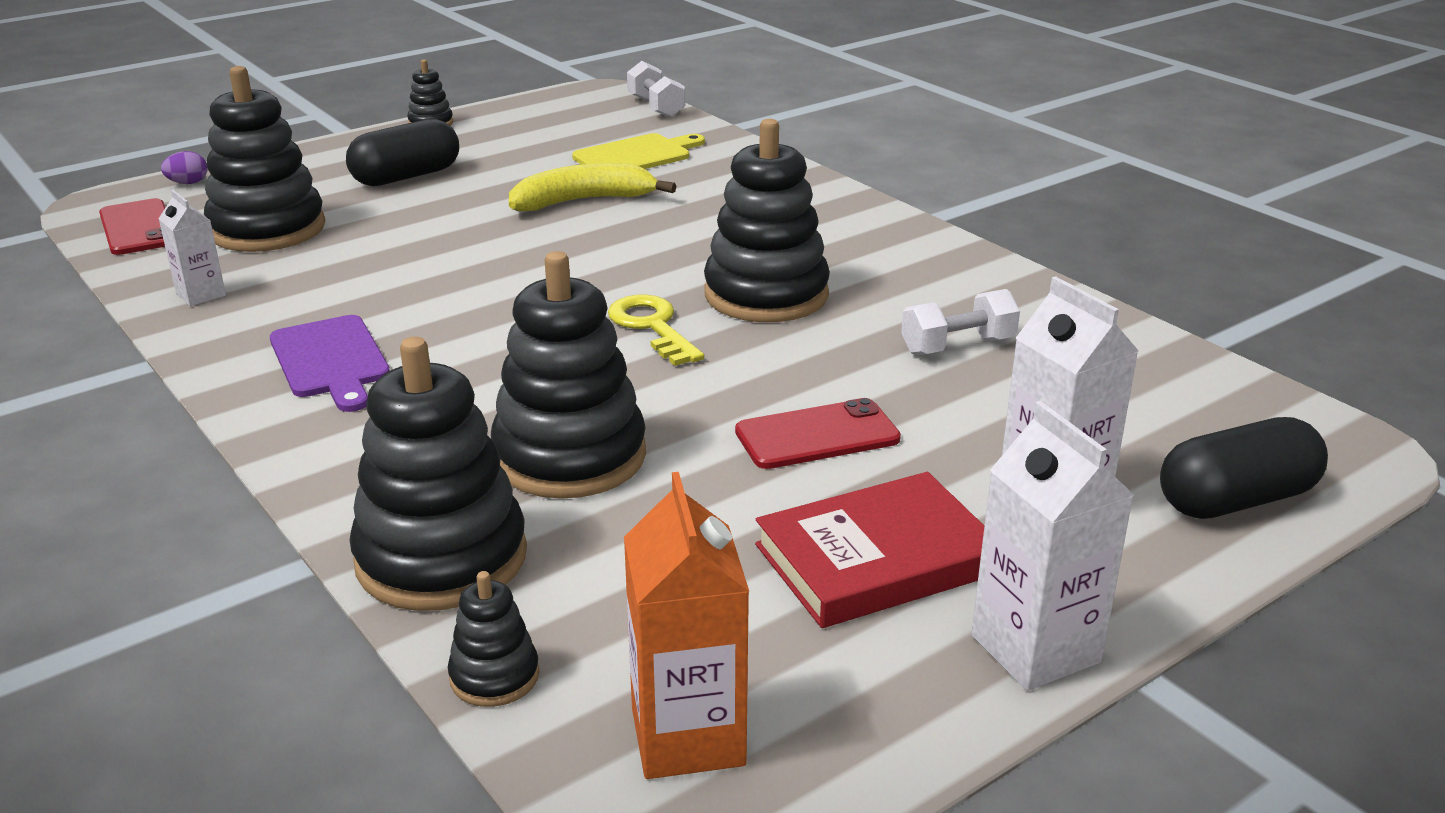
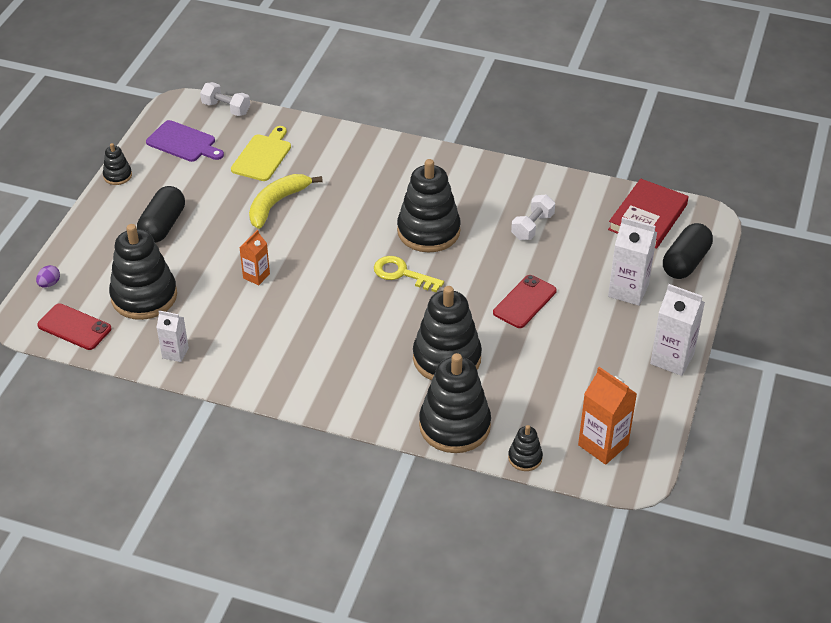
camera: 35 degrees left, 15 degrees up
purple cutting board [270,315,390,412] -> purple cutting board moved to [146,120,224,162]
red book [755,472,984,628] -> red book moved to [608,179,688,249]
none -> orange carton [240,230,270,285]

